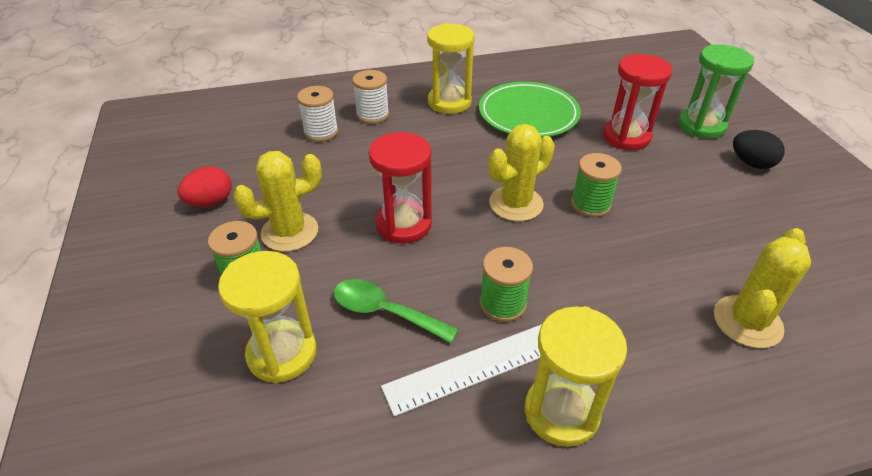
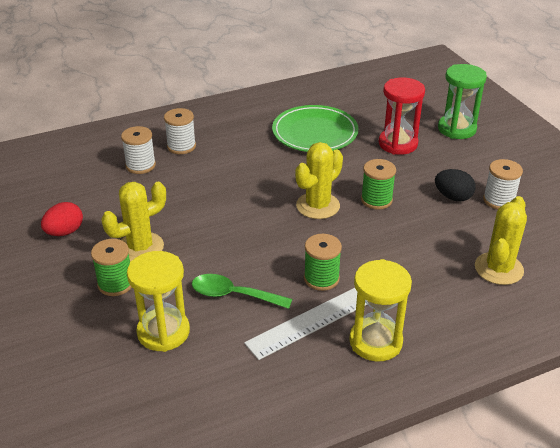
camera: 10 degrees left, 5 degrees down
red hourglass [369,132,432,244] -> none
yellow hourglass [427,23,475,114] -> none
black egg [733,130,785,169] -> black egg moved to [435,169,476,202]
none -> white spool [483,159,523,209]

